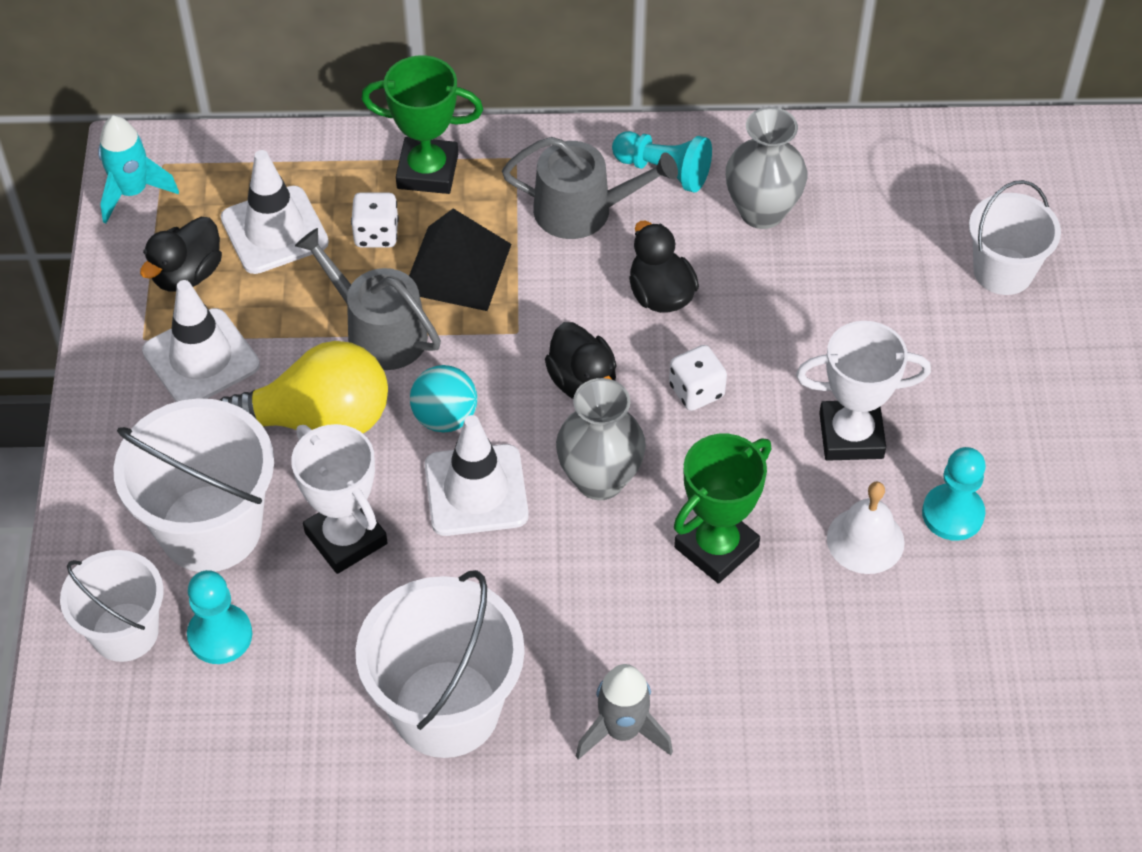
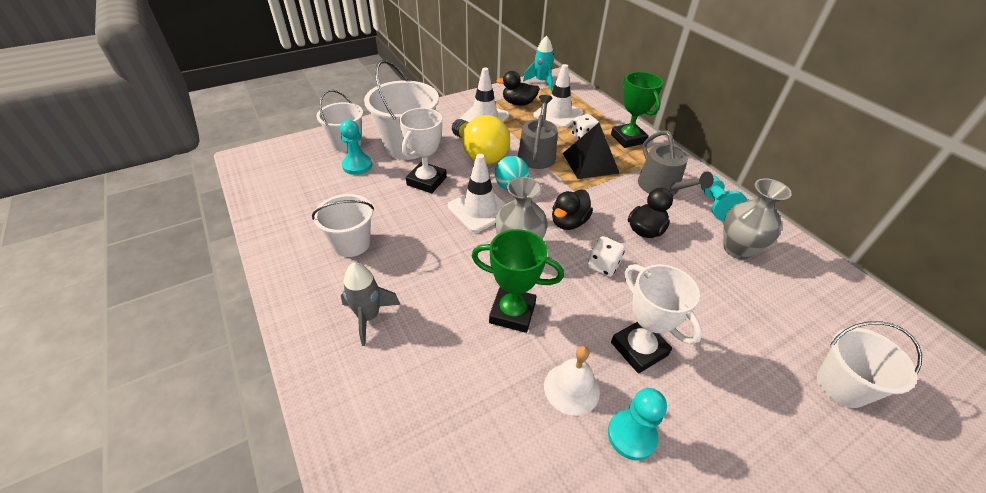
camera: 60 degrees right, 10 degrees down
white bucket [356,570,525,758] -> white bucket [312,194,374,257], size x0.63

